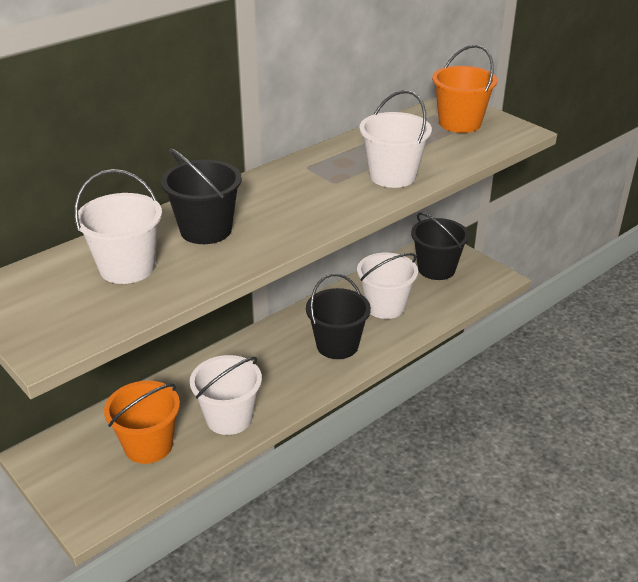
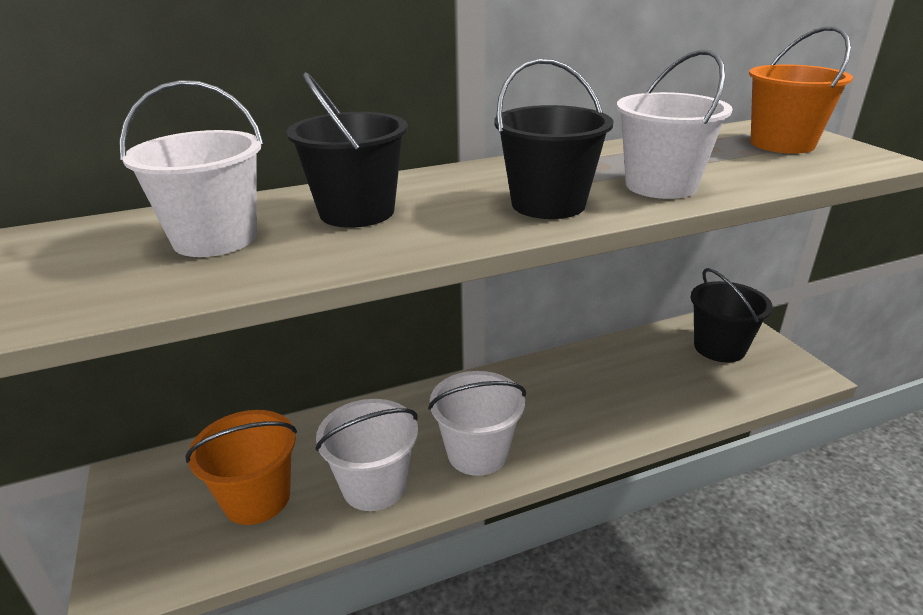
camera: 20 degrees right, 5 degrees down
black bucket [306,274,371,359] -> black bucket moved to [494,58,613,219]
white bucket [357,253,418,319] -> white bucket moved to [428,371,526,476]

